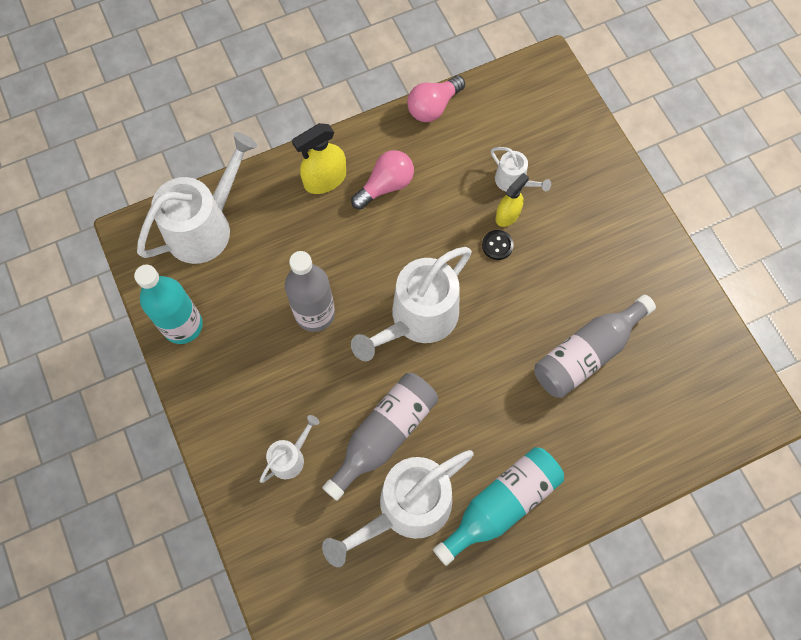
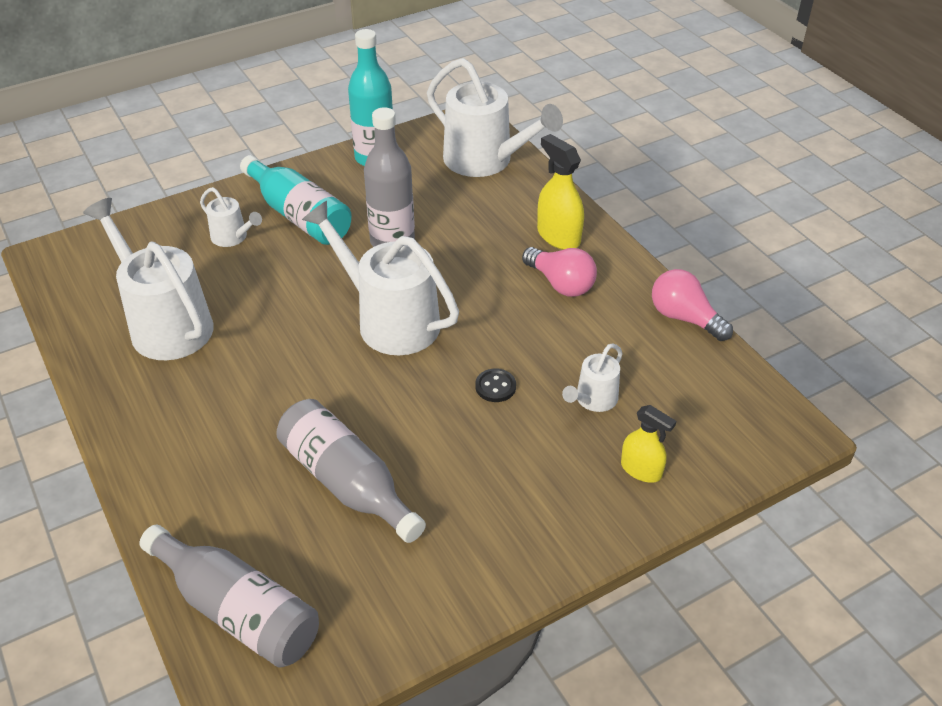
camera: 85 degrees right, 25 degrees down
grey bottle [322,373,438,501] -> grey bottle moved to [139,525,319,668]
turquoise bottle [433,447,564,566] -> turquoise bottle moved to [240,155,352,245]
yellow spray bottle [496,173,529,227] -> yellow spray bottle moved to [621,405,676,483]

